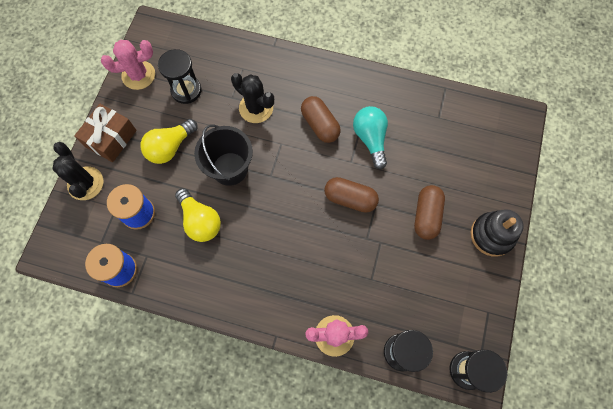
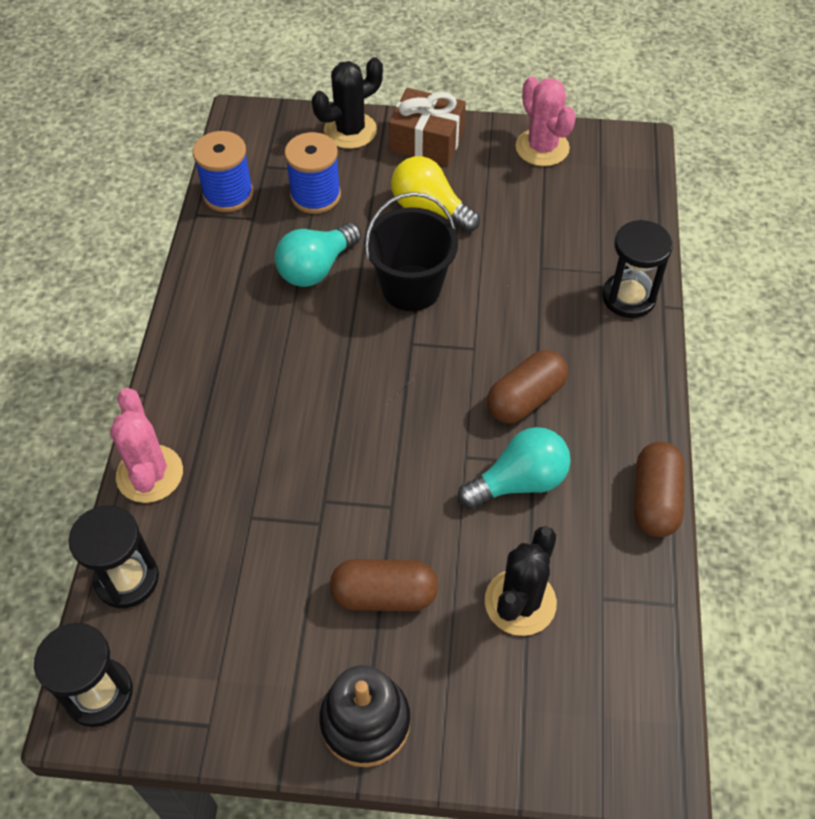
camera: 80 degrees right, 15 degrees down
black hourglass [158,49,201,104] -> black hourglass moved to [602,220,673,318]
yellow light bulb [175,188,221,242] -> turquoise light bulb [275,223,361,287]
black cactus [231,73,274,123] -> black cactus moved to [485,526,557,636]
brown capsule [324,177,379,213] -> brown capsule moved to [634,442,685,537]

